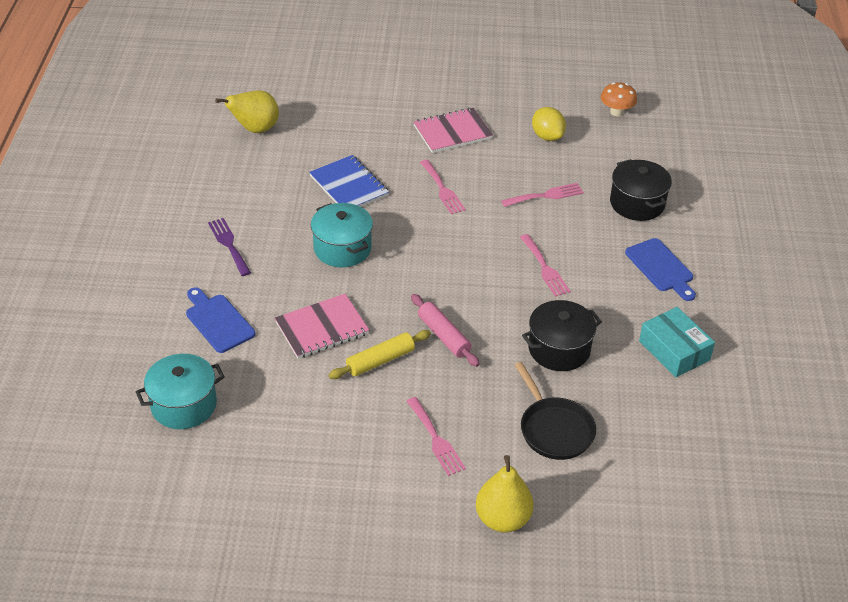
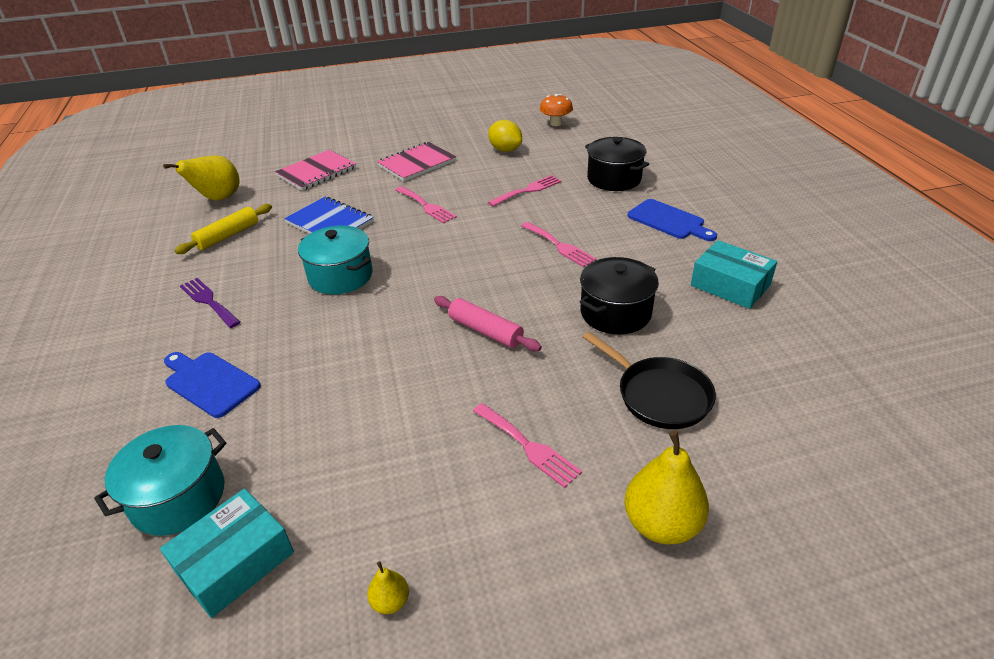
camera: 15 degrees left, 5 degrees down
pink notebook [275,294,370,359] -> pink notebook moved to [275,150,356,191]
yellow rolling pin [328,330,431,379] -> yellow rolling pin moved to [174,204,272,254]
none -> turquoise box [160,488,294,618]
none -> yellow pear [367,561,409,614]

